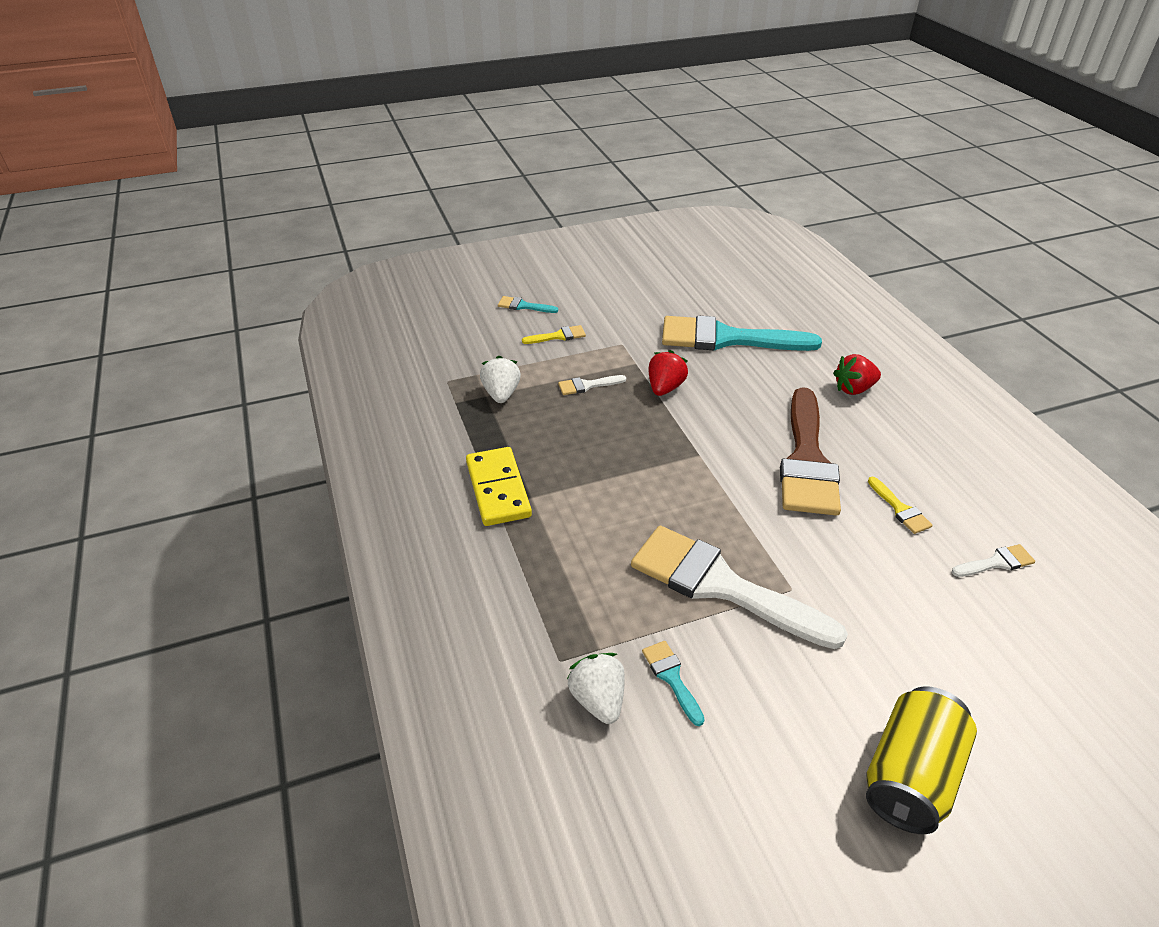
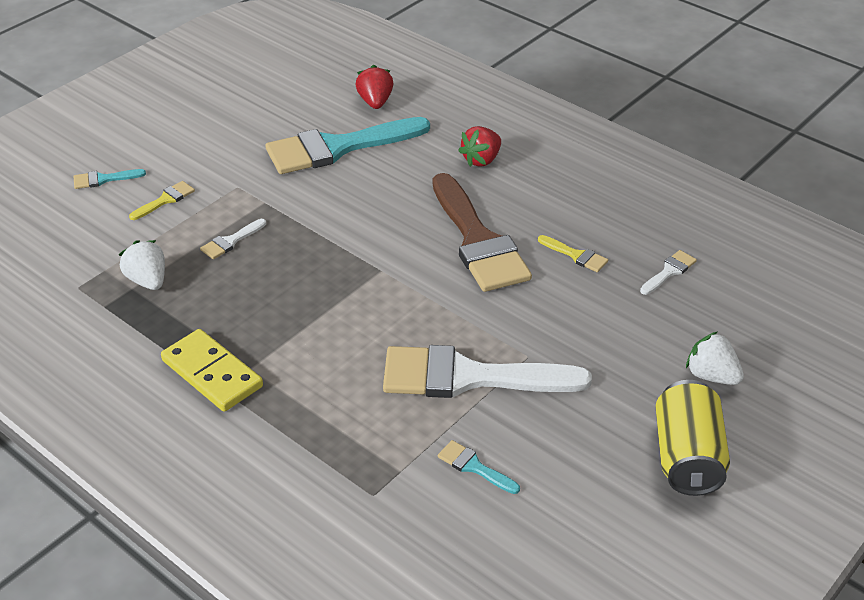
camera: 30 degrees left, 0 degrees up
white strawberry [567,653,625,724] -> white strawberry moved to [686,331,744,385]
red strawberry [648,350,688,396] -> red strawberry moved to [356,65,394,109]

